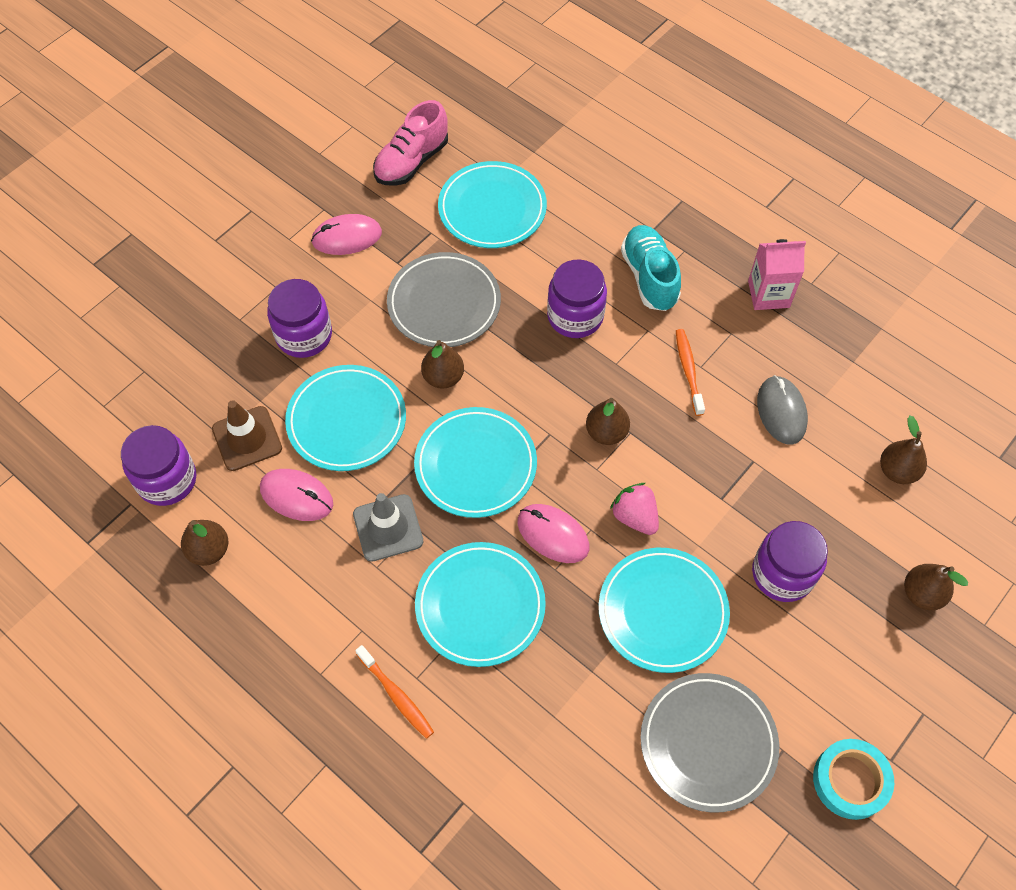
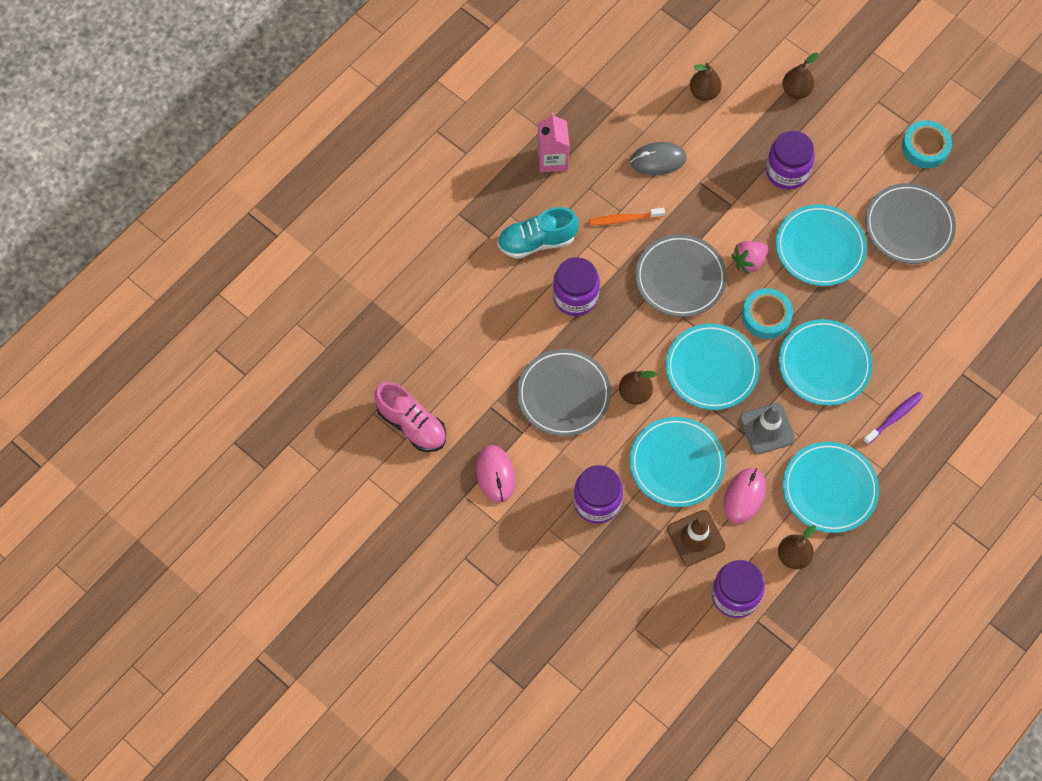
camera: 90 degrees left, 5 degrees up
orange toothbrush [355,645,434,739] -> purple toothbrush [863,392,923,445]
turquoise plate [438,161,547,248] -> turquoise plate moved to [783,442,879,533]
pink mouse [518,504,589,563] -> turquoise tape [742,288,793,339]
brown pear [586,398,630,445] -> grey plate [635,234,727,317]

